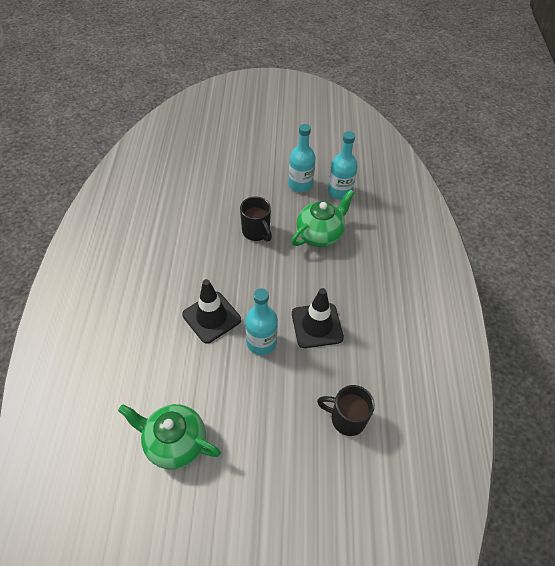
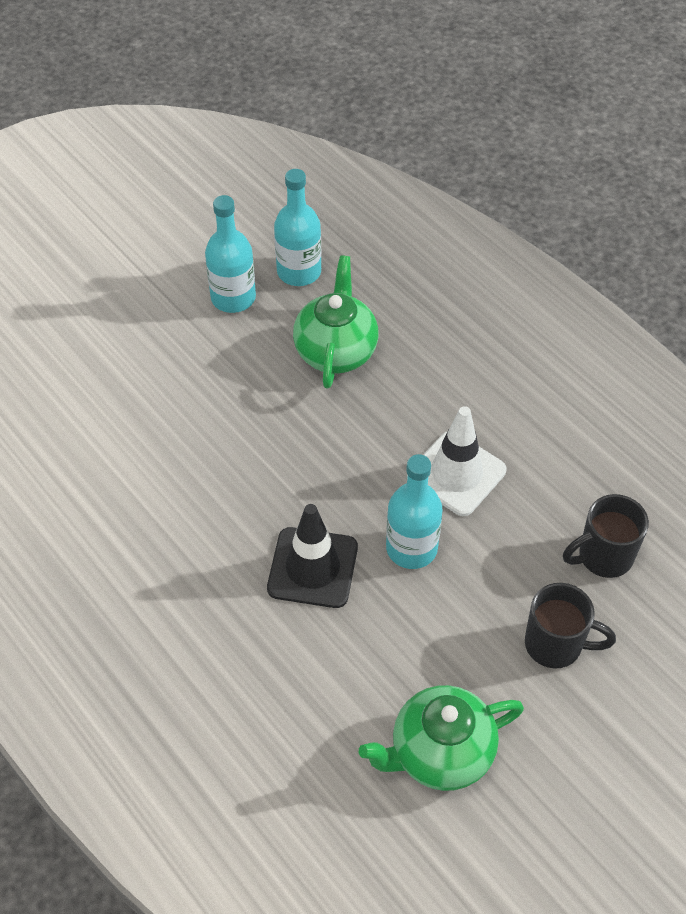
camera: 40 degrees left, 0 degrees up
black mug [240,197,272,242] -> black mug moved to [525,583,616,669]
black traffic cone [292,288,344,348] -> white traffic cone [407,406,507,516]

